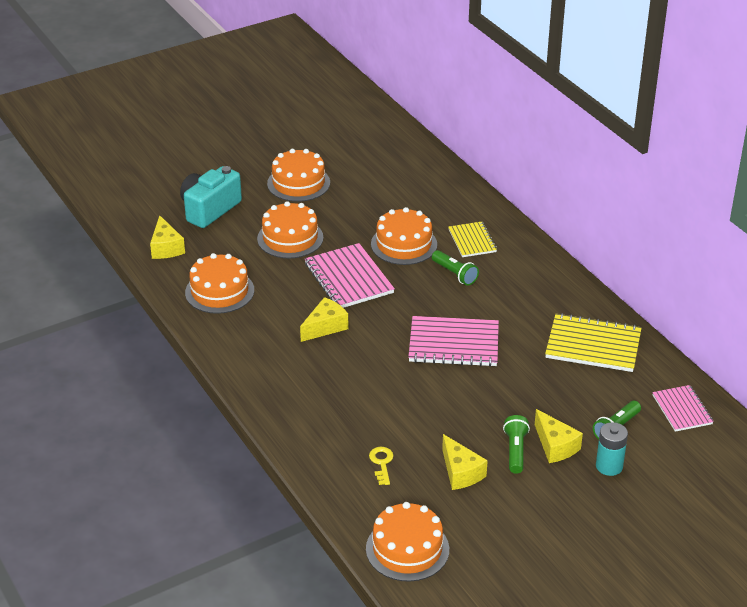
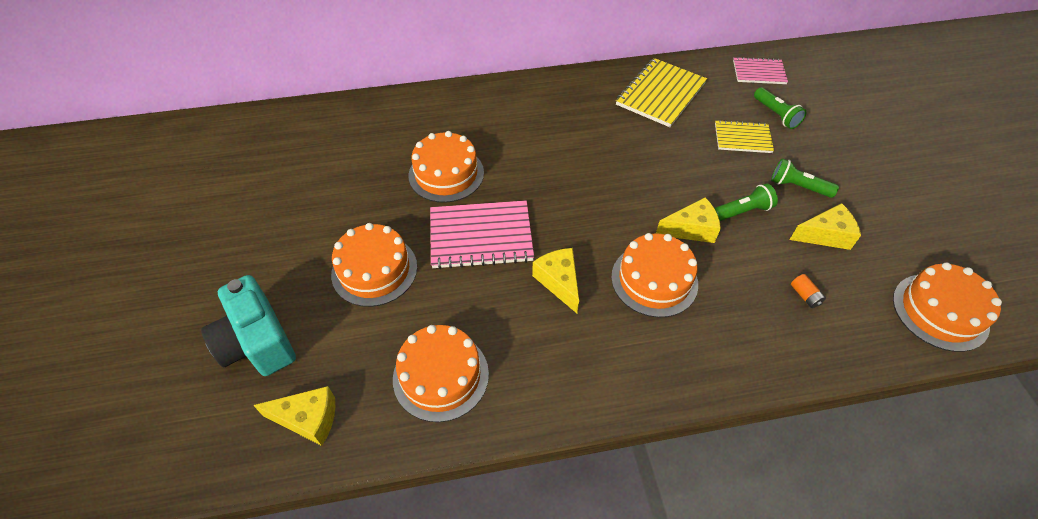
camera: 70 degrees left, 15 degrees up
orange cake [267,149,330,202] -> orange cake moved to [611,233,698,317]
yellow key [369,447,394,485] -> orange battery [791,274,826,308]
pink notebook [408,316,499,367] -> none
green flashlight [432,250,479,286] -> green flashlight moved to [714,183,778,221]
yellow notebook [448,221,497,257] -> yellow notebook moved to [715,120,774,153]
yellow cheese [535,409,583,463] -> yellow cheese moved to [656,197,721,243]
turquoise battery [596,422,628,476] -> none

